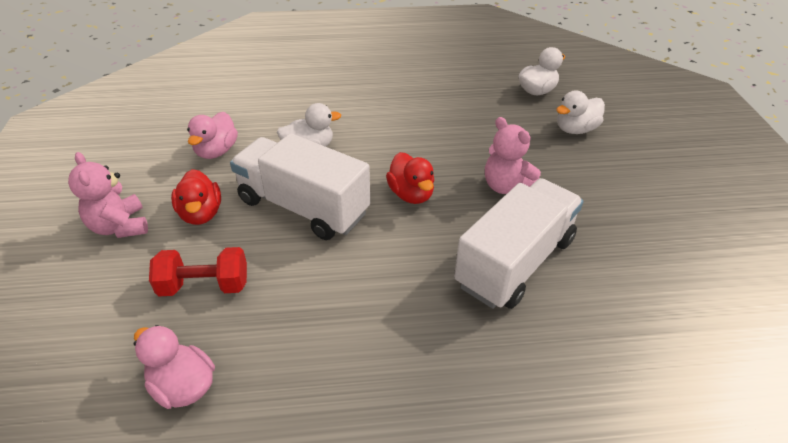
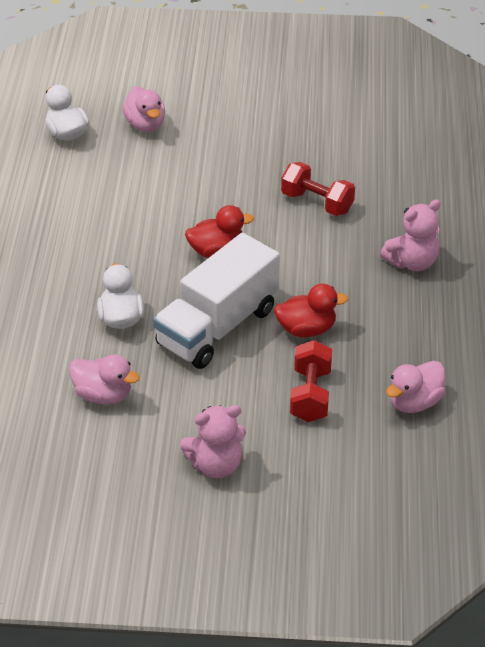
camera: 80 degrees left, 0 degrees up
red duck [171,169,221,225] -> red duck moved to [274,284,348,337]
white truck [454,178,584,309] -> red dumbbell [281,162,355,216]
pink teddy bear [485,117,541,194] -> pink teddy bear moved to [380,200,441,271]
white duck [556,91,605,134] -> pink duck [122,86,165,132]

